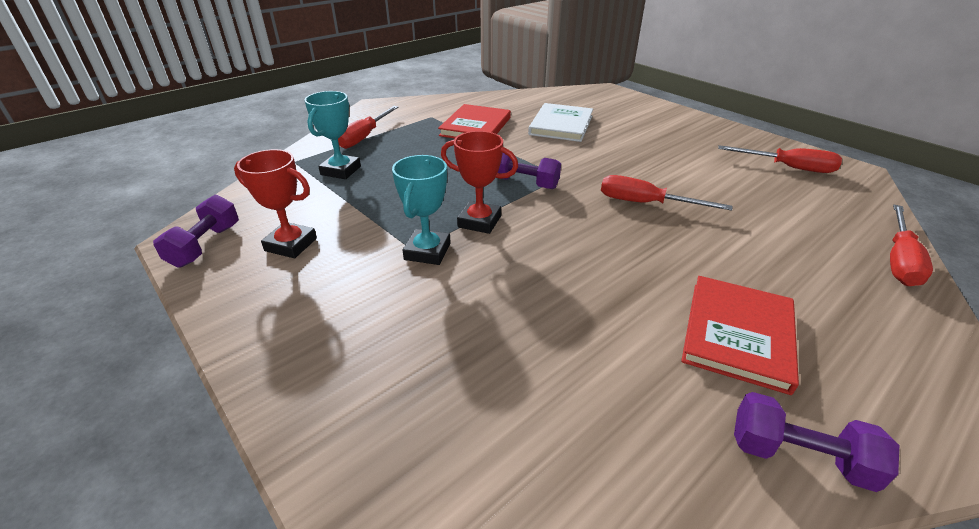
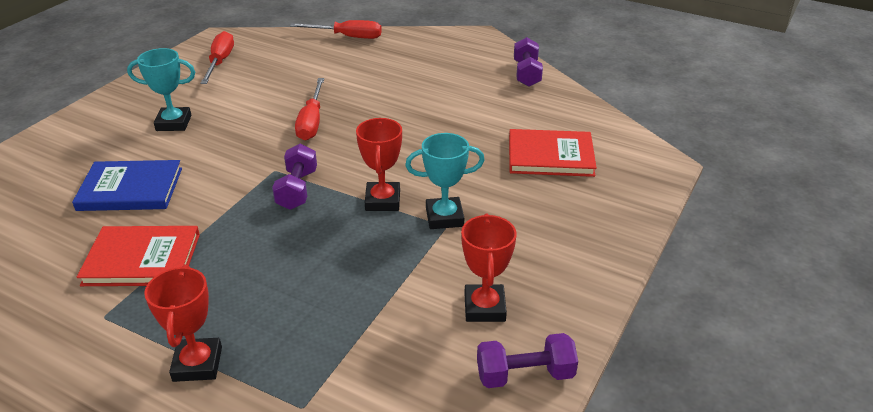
camera: 110 degrees left, 0 degrees up
turquoise trophy [304,91,361,179] -> turquoise trophy moved to [127,48,195,131]
red screwdriver [338,106,398,149] -> red trophy [144,265,222,382]
white book [528,103,593,142] -> blue book [72,160,182,211]
red book [681,276,799,395] -> red book moved to [509,129,597,177]

